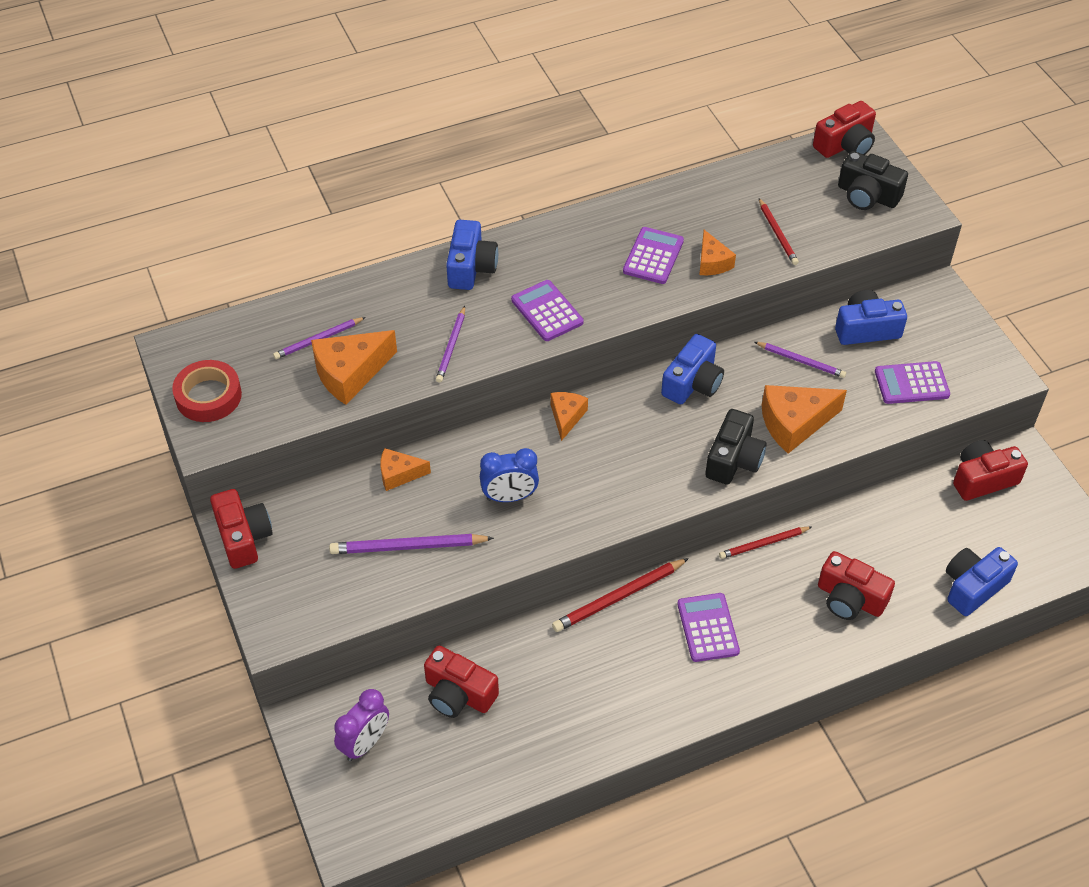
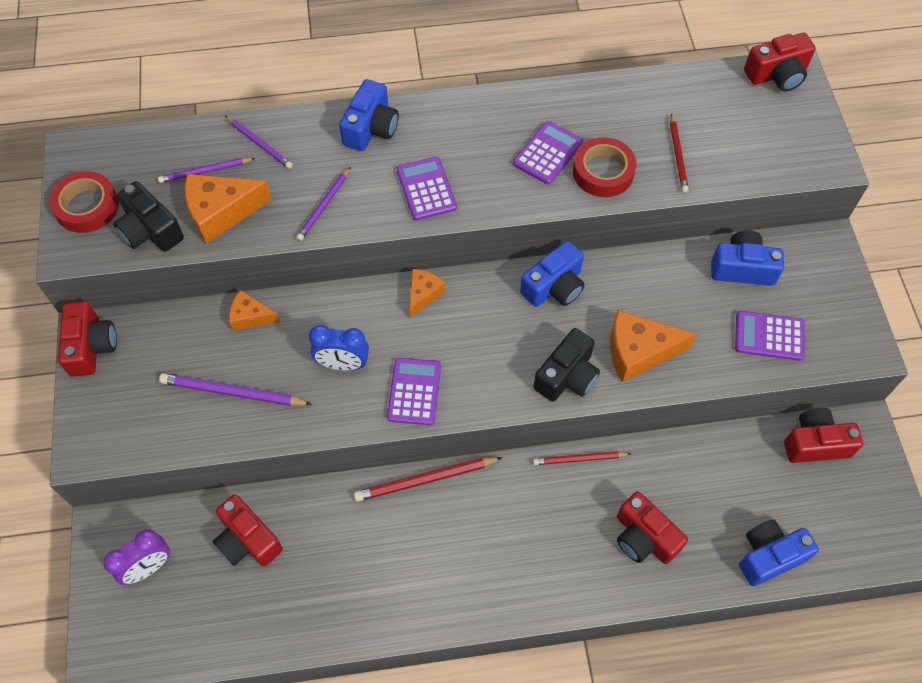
camera: 15 degrees right, 10 degrees up
purple calculator [677,593,740,662] -> purple calculator moved to [387,358,441,425]
orange cheese [699,230,736,275] -> red tape [573,137,636,197]
purple pencil [755,342,846,378] -> purple pencil moved to [225,116,293,169]
black camera [838,151,908,210] -> black camera moved to [113,181,184,252]

